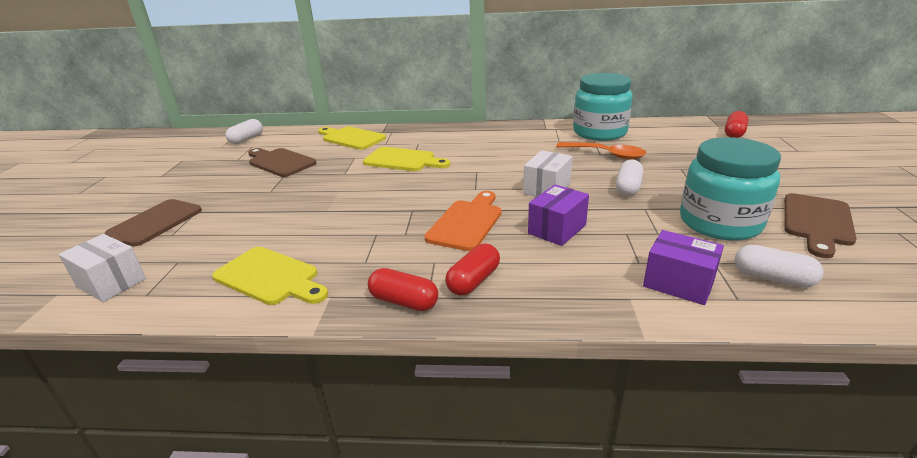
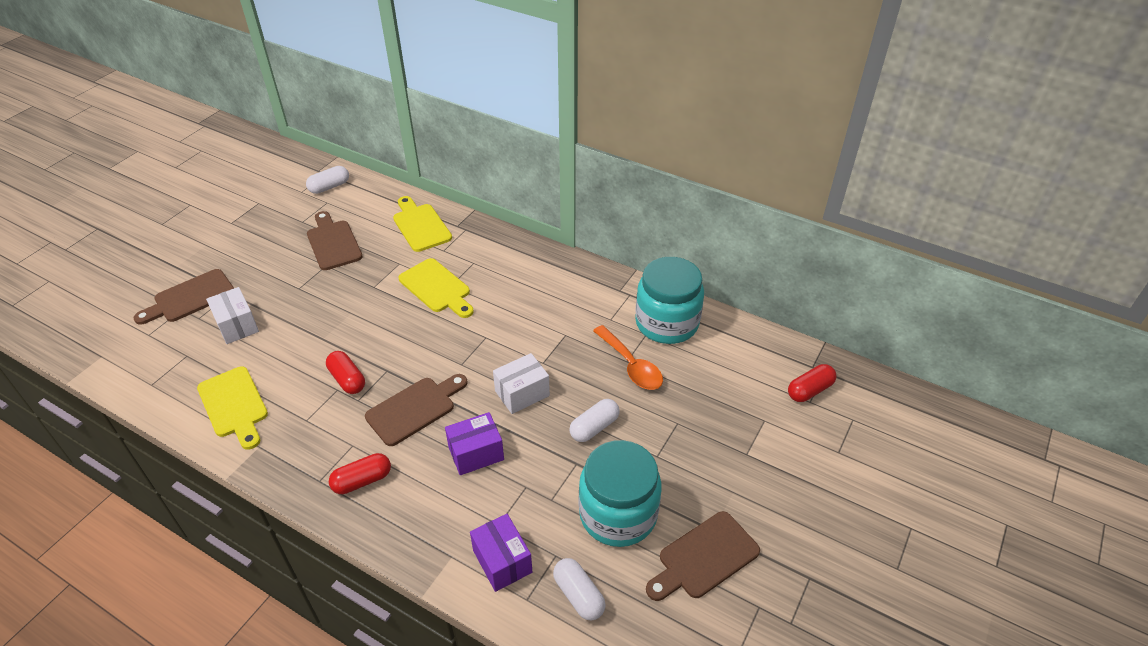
camera: 25 degrees right, 15 degrees up
white box [58,234,146,302] -> white box moved to [206,287,259,344]
red capsule [368,268,438,311] -> red capsule moved to [326,351,365,394]
orange cutting board [425,191,502,251] -> brown cutting board [365,374,468,446]

